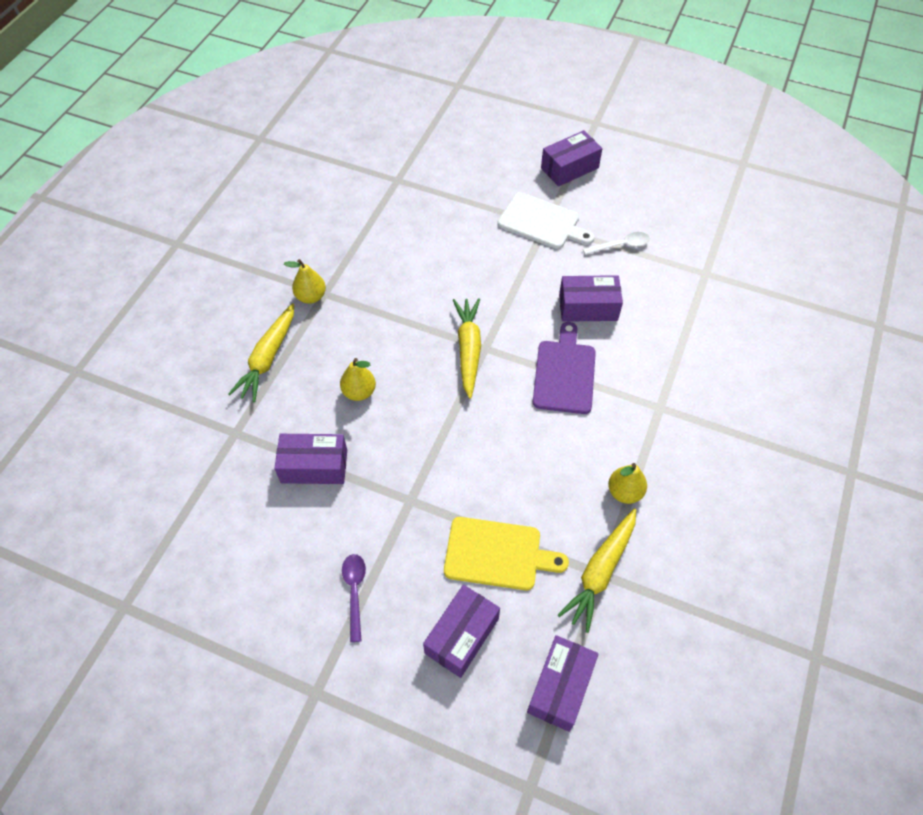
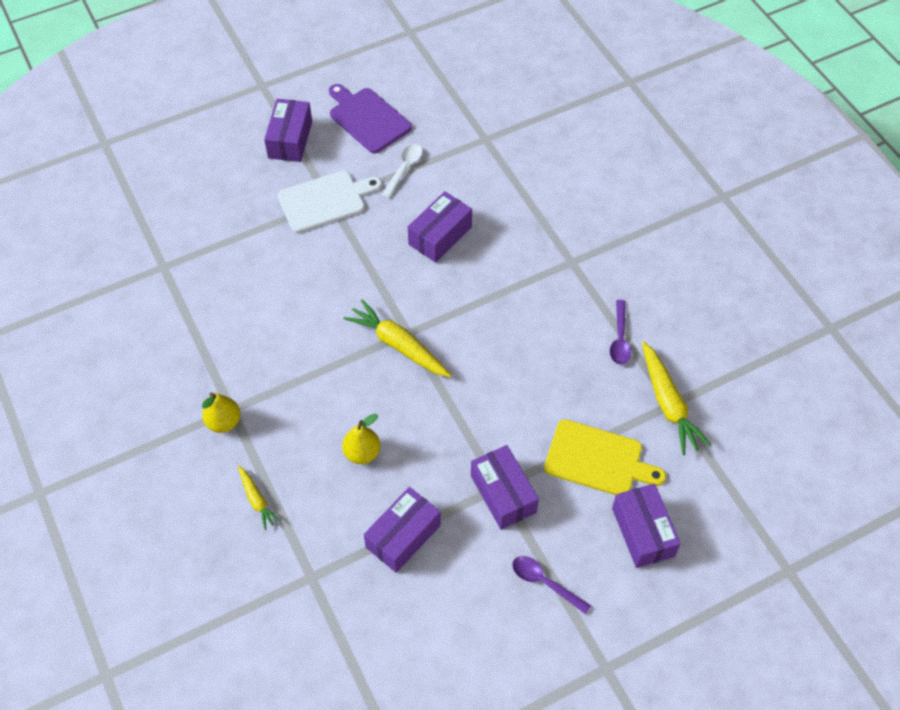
camera: 50 degrees left, 0 degrees up
yellow carrot [228,303,294,402] -> yellow carrot [238,466,281,530], size x0.56
yellow cutting board [444,517,569,590] -> yellow cutting board turned 60 degrees clockwise [544,419,666,495]
purple box [527,635,599,732] -> purple box moved to [471,445,539,530]
purple cutting board [533,322,596,414] -> purple cutting board moved to [329,84,412,153]
yellow pear [608,463,647,504] -> purple spoon [610,300,631,365]

